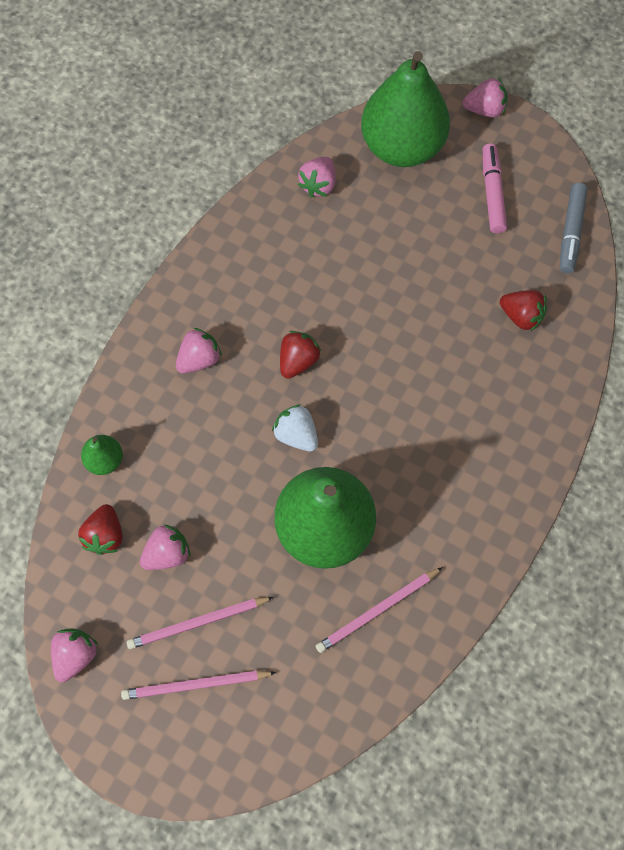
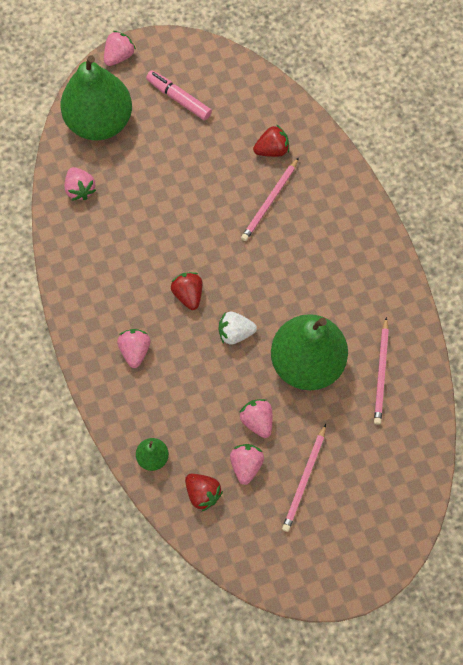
camera: 50 degrees left, 0 degrees up
pink strawberry [51,628,98,682] -> pink strawberry moved to [239,399,273,438]
pink pencil [121,670,276,700] -> pink pencil moved to [241,158,299,241]
grey marker [560,183,588,274] -> none

